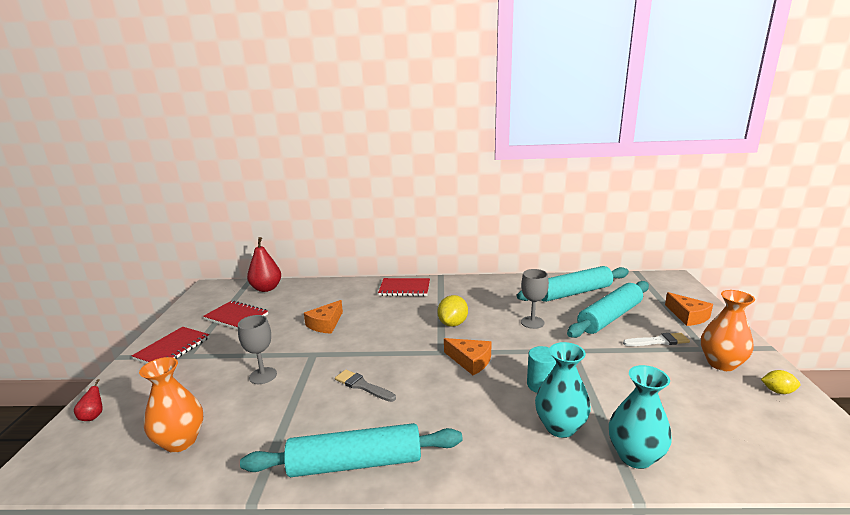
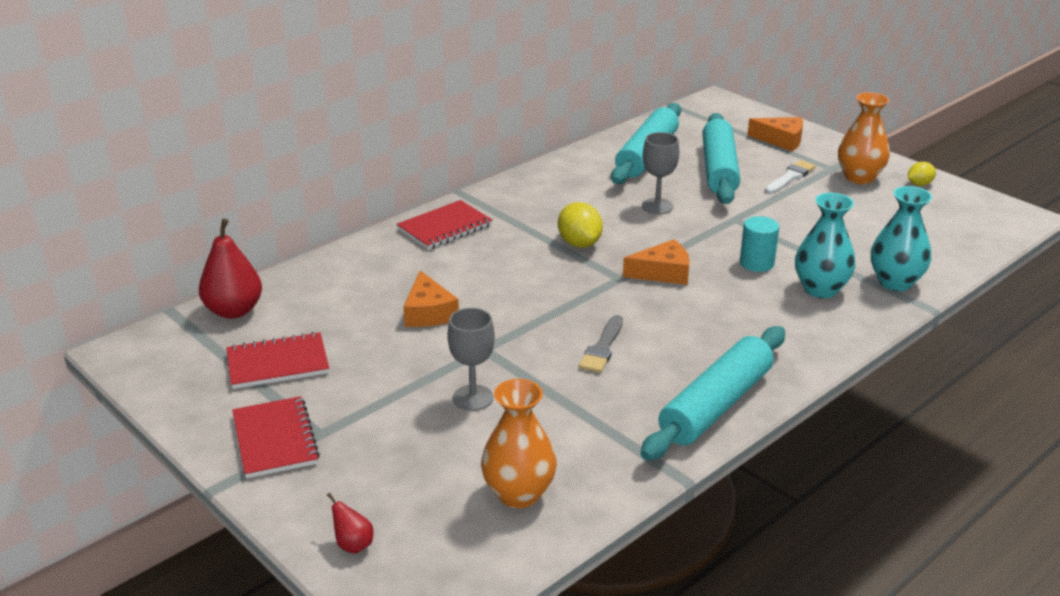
camera: 45 degrees left, 10 degrees up
grey brush [335,370,396,402] -> grey brush turned 60 degrees counterclockwise [579,315,623,373]

